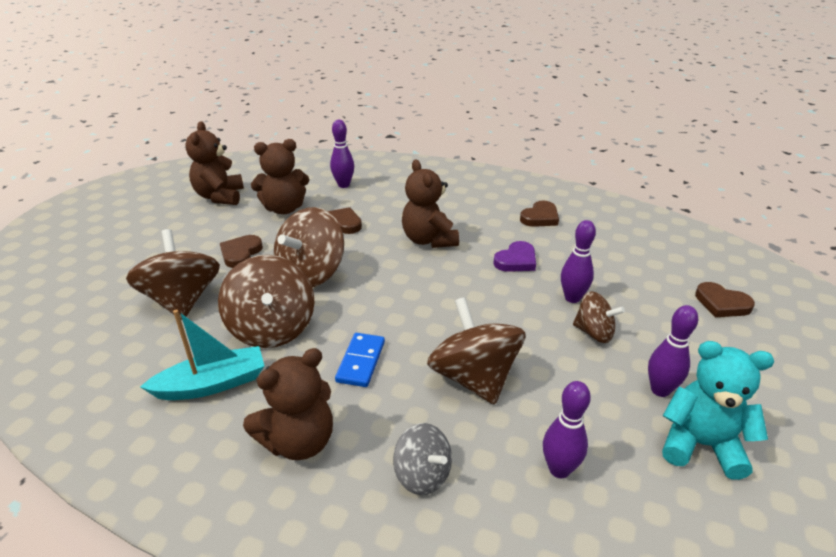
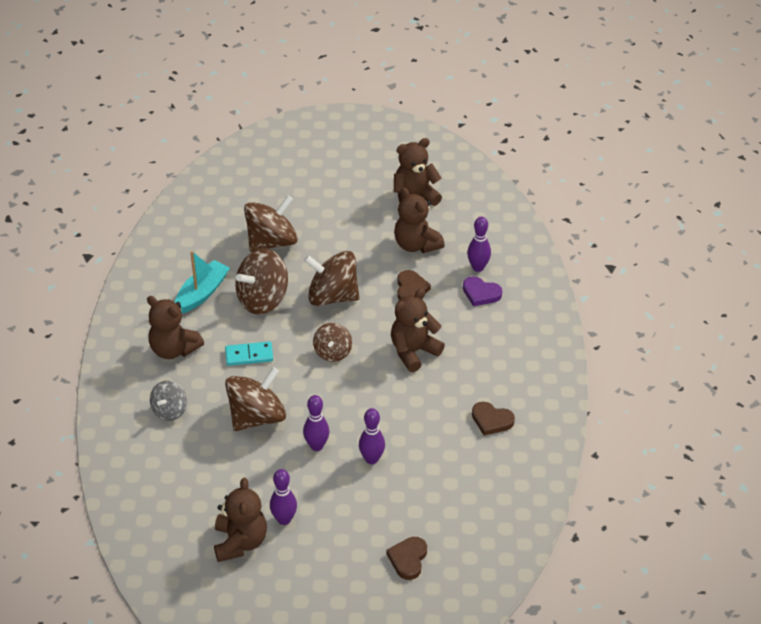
camera: 70 degrees right, 10 degrees up
turquoise boat [140,310,264,400] -> turquoise boat turned 105 degrees counterclockwise [175,251,230,313]
brown heart [220,235,263,268] -> none
blue domino [335,333,385,387] -> turquoise domino [225,341,273,366]
purple heart [493,241,536,272] -> purple heart moved to [463,276,502,306]
purple bowling pin [543,381,591,478] -> purple bowling pin moved to [303,395,330,451]
brown spinning top [573,291,625,343] -> brown spinning top moved to [313,323,352,362]
turquoise teddy bear [662,341,774,480] -> brown teddy bear [214,478,267,562]

